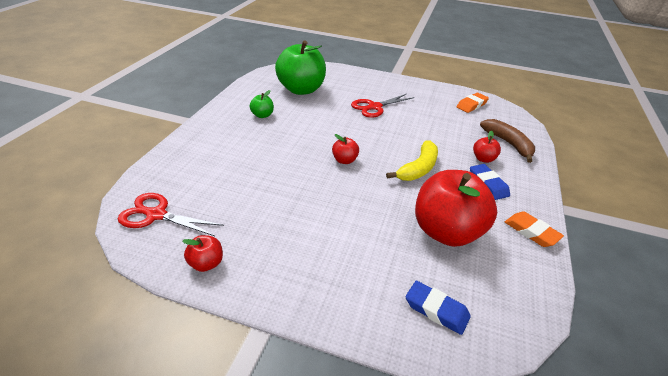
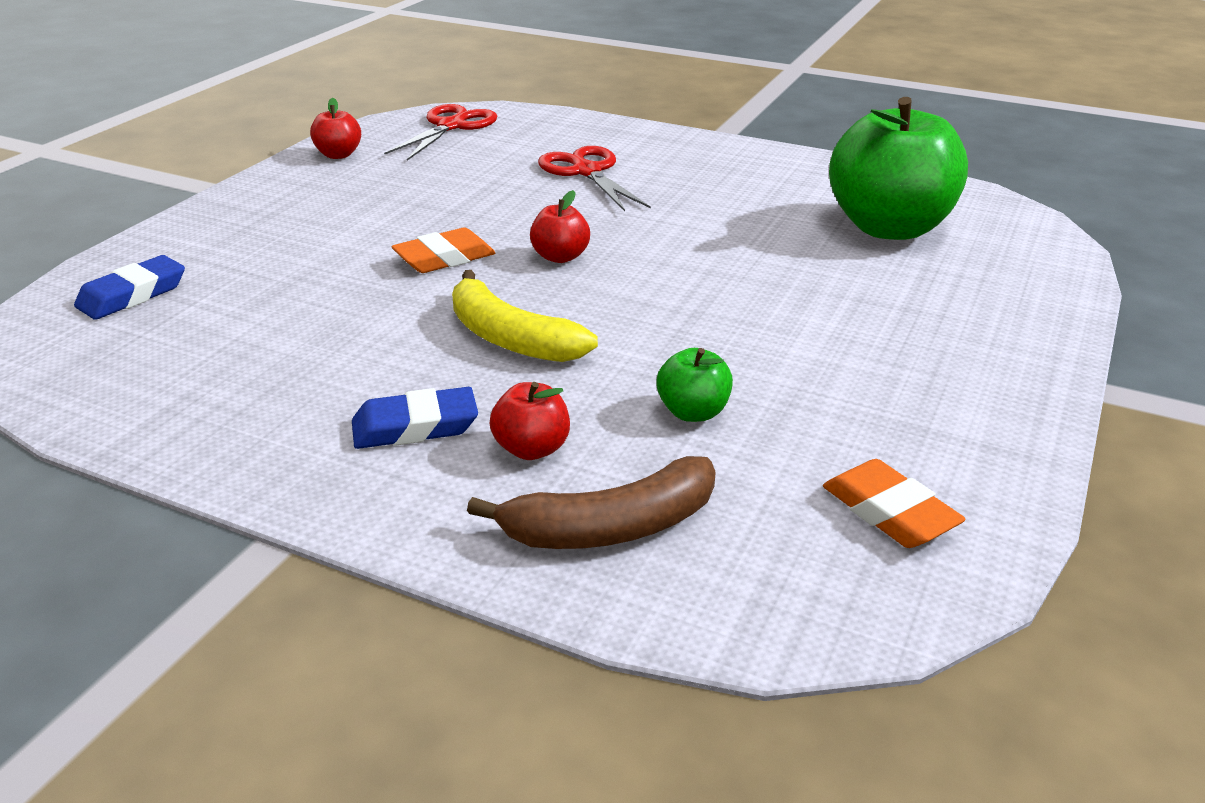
camera: 100 degrees right, 5 degrees down
green apple [250,90,274,118] -> green apple moved to [656,348,733,422]
red scissors [351,94,415,118] -> red scissors moved to [538,146,651,211]
red apple [415,170,497,247] -> none
orange eraser [505,211,564,247] -> orange eraser moved to [391,228,495,273]

